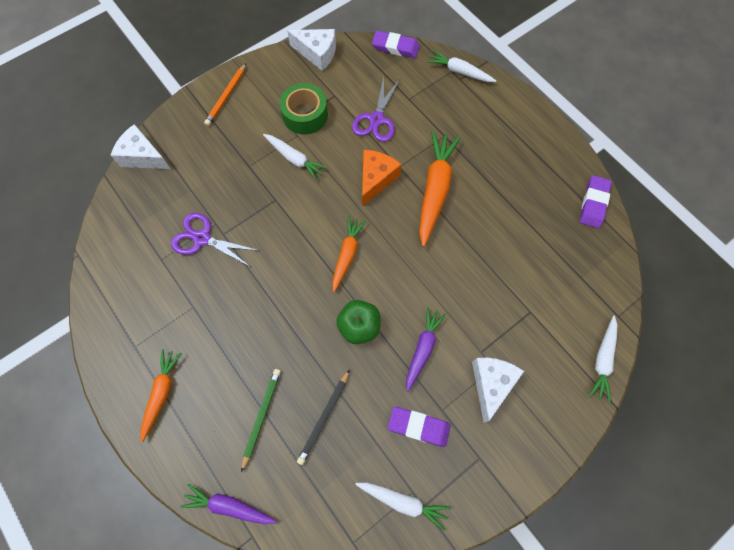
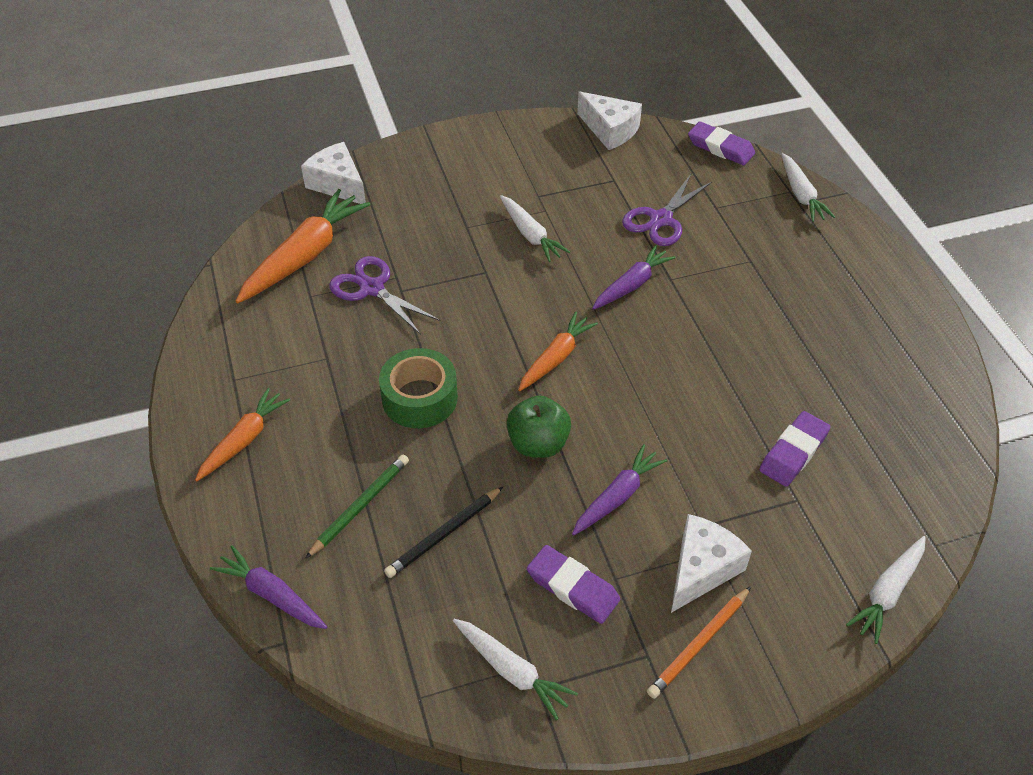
camera: 20 degrees right, 20 degrees down
orange pencil [204,64,246,126] -> orange pencil moved to [647,586,751,699]
green tape [279,83,328,135] -> green tape moved to [379,348,458,428]
orange cheese [362,150,401,207] -> purple carrot [592,245,676,310]
orange carrot [419,131,461,247] -> orange carrot moved to [236,189,371,303]
white carrot [427,50,496,82] -> white carrot turned 150 degrees counterclockwise [781,153,835,222]
purple eraser [580,175,612,228] -> purple eraser moved to [759,411,831,487]

